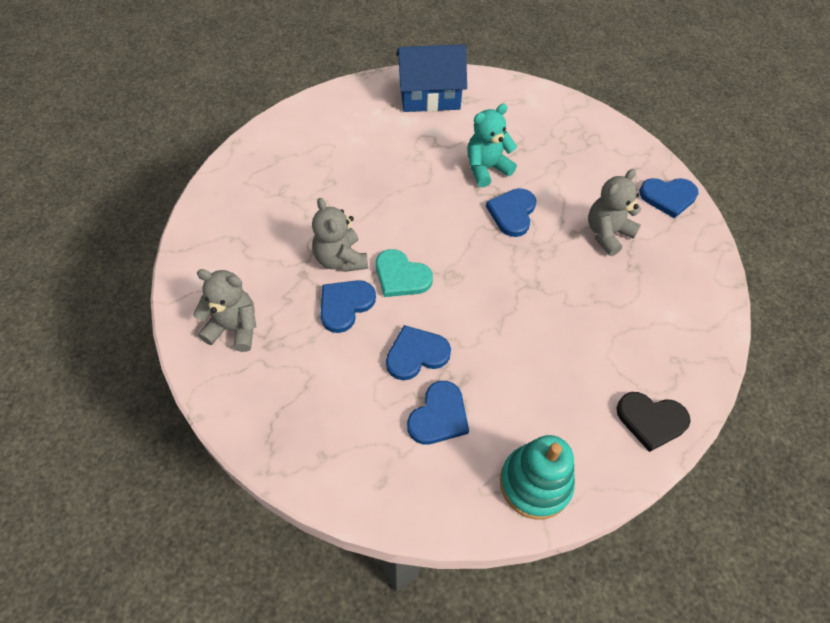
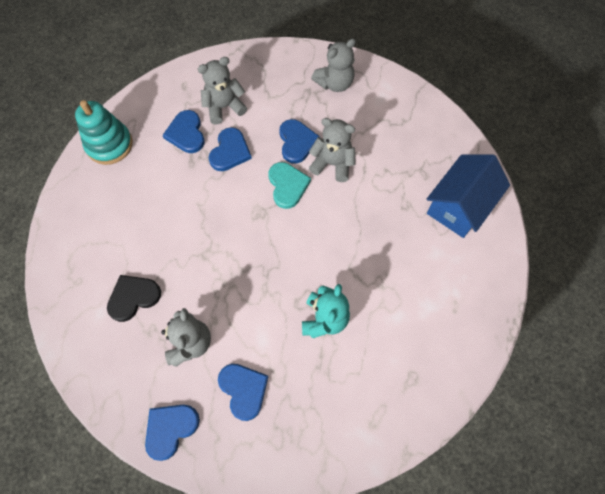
camera: 135 degrees right, 10 degrees up
turquoise heart [376,249,433,297] -> turquoise heart turned 90 degrees clockwise [268,162,311,209]
blue house [396,44,467,112] -> blue house moved to [427,154,510,238]
blue heart [486,188,536,237] -> blue heart moved to [218,364,269,421]
black heart [617,392,691,452] -> black heart moved to [107,275,161,322]
none -> grey teddy bear [198,57,247,125]

